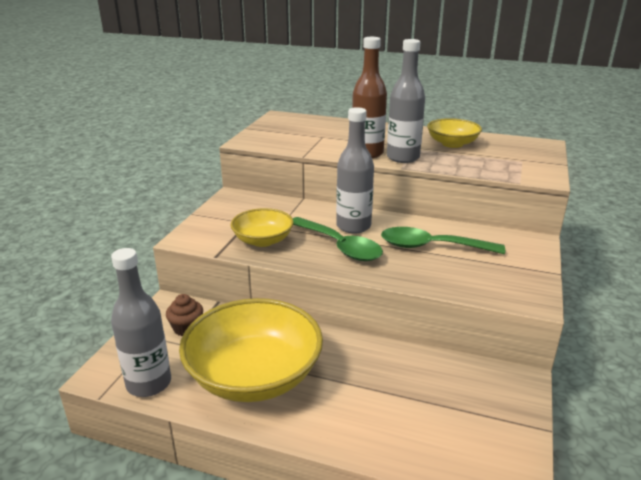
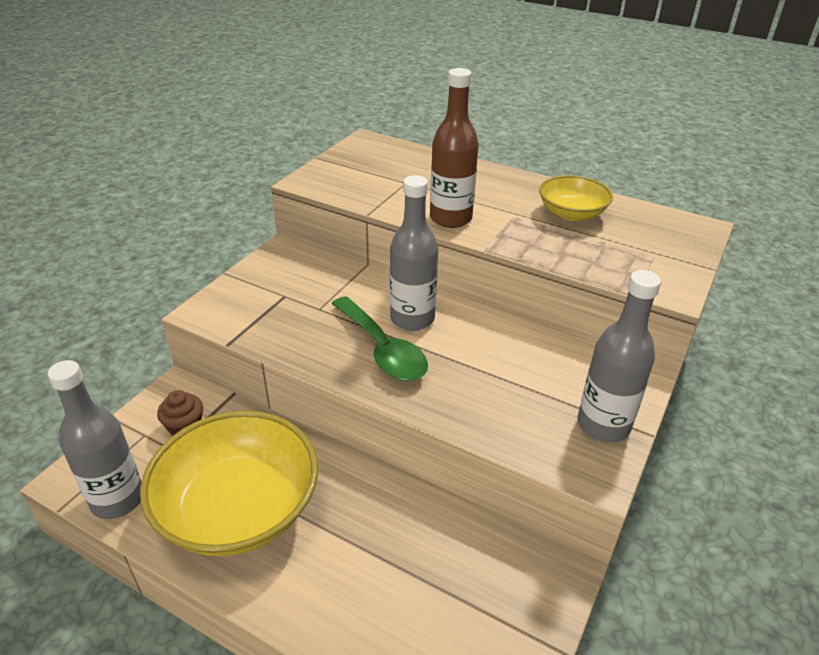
camera: 10 degrees right, 10 degrees up
yellow bowl [230,208,294,247] -> none
green spoon [381,227,505,254] -> none
grey bottle [387,39,425,163] -> grey bottle moved to [578,270,661,443]

